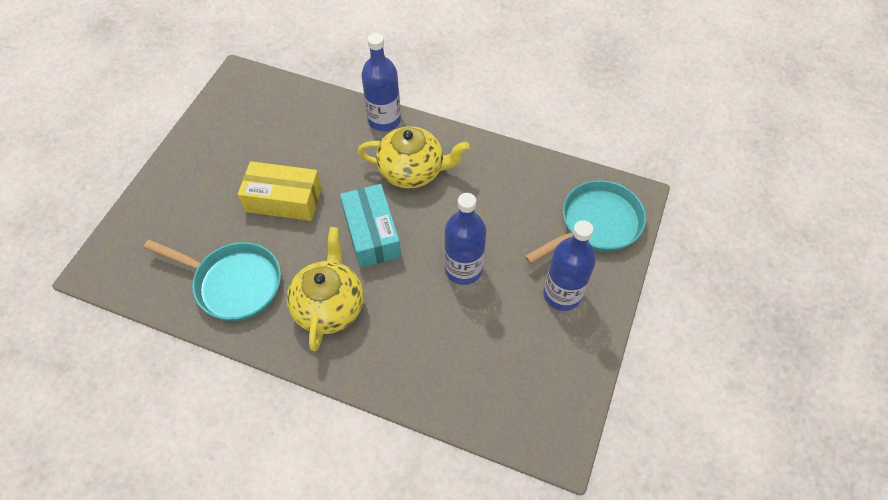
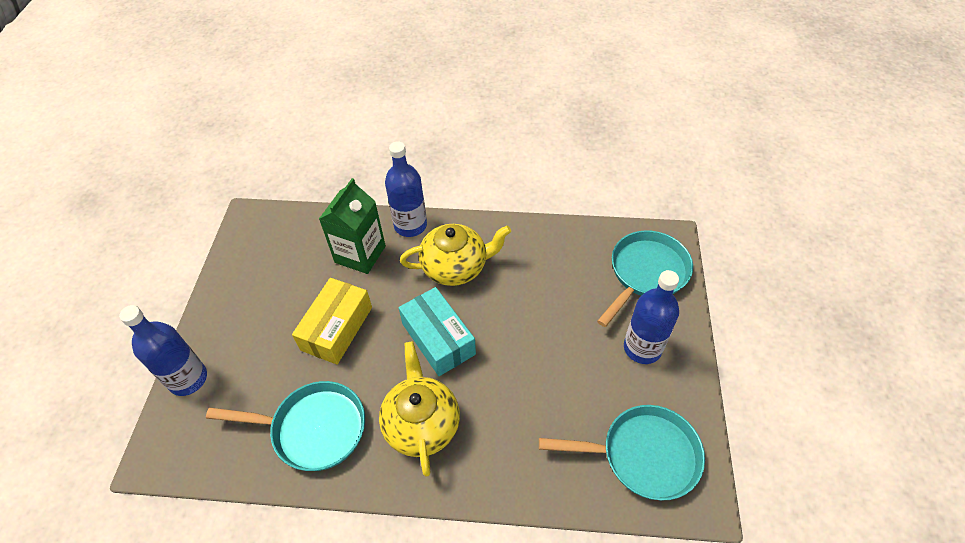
camera: 15 degrees left, 5 degrees down
yellow box [238,161,322,221] -> yellow box turned 60 degrees counterclockwise [292,278,372,365]
blue bottle [444,193,486,285] -> blue bottle moved to [119,305,207,396]
none -> green carton [319,178,386,274]
none -> turquoise pan [539,405,705,501]

